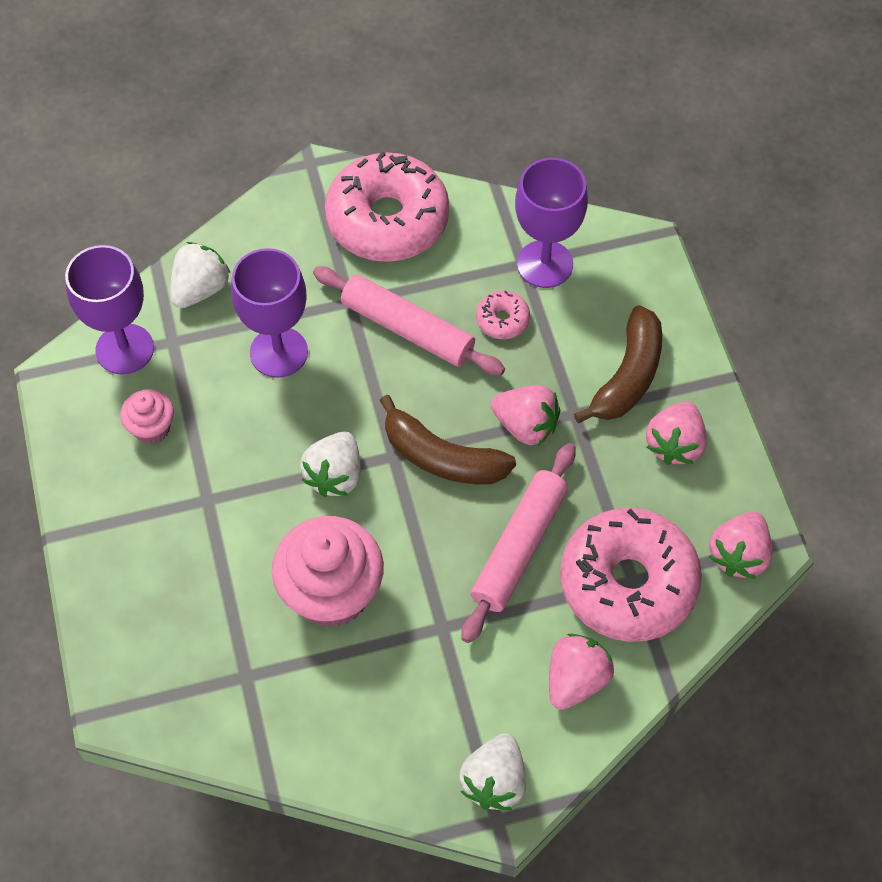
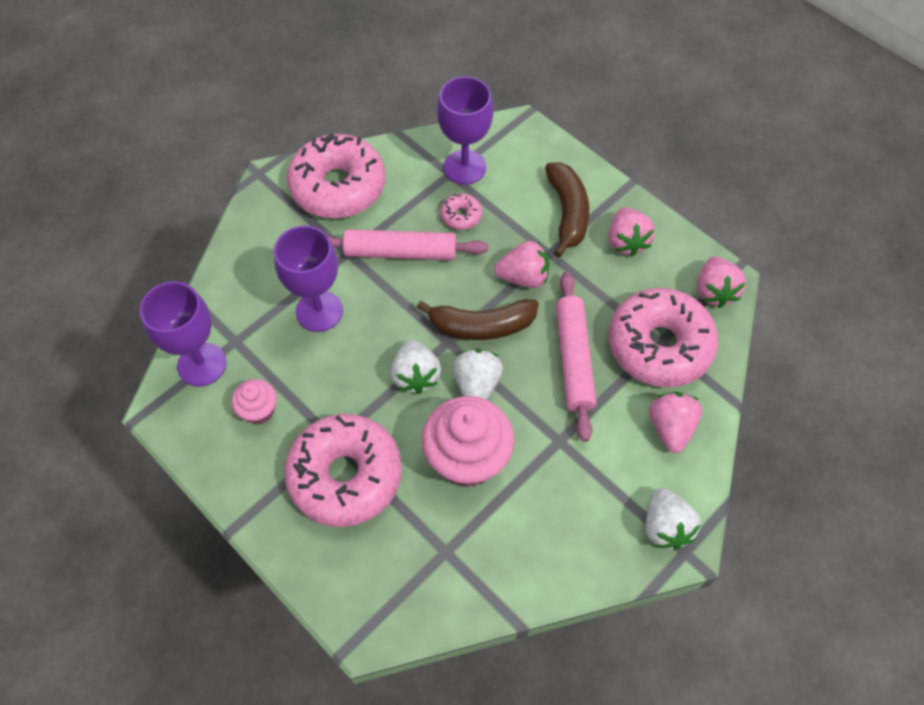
camera: 30 degrees left, 0 degrees up
white strawberry [170,242,231,308] -> white strawberry moved to [453,349,503,400]
none -> pink donut [284,414,402,527]

